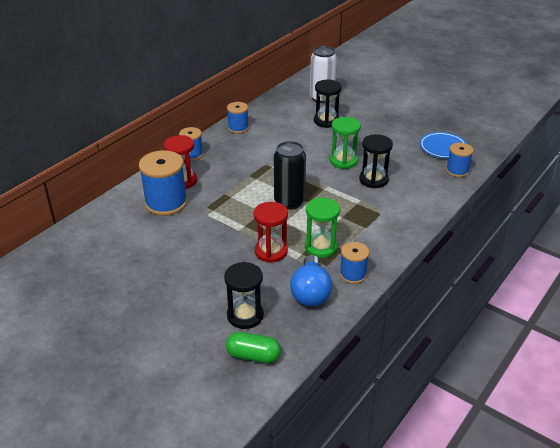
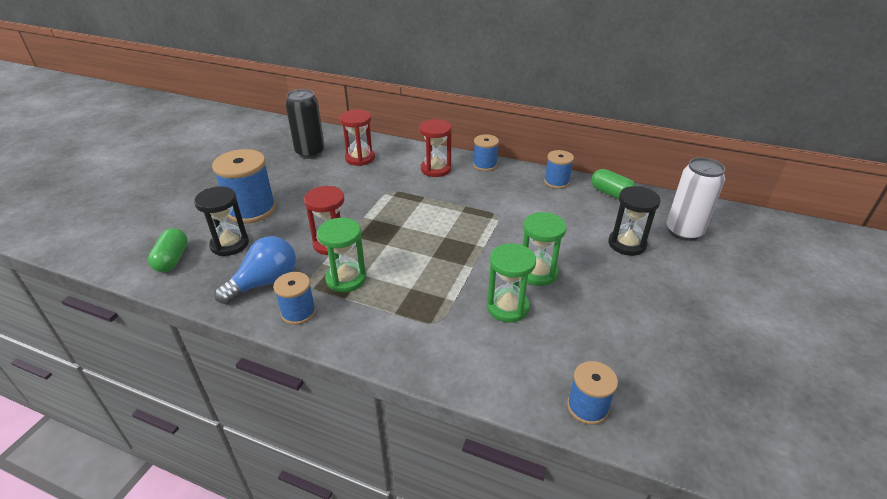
camera: 75 degrees right, 0 degrees up
blue spool [139,150,187,216] -> blue spool moved to [212,149,276,224]
black can [274,141,306,209] -> black can moved to [286,89,325,159]
blue light bulb [290,255,332,306] -> blue light bulb turned 150 degrees clockwise [214,236,296,304]
black hourglass [359,134,393,188] -> green hourglass [487,243,536,323]
blue plate [420,132,467,158] -> none
none -> red hourglass [340,110,375,166]
none -> green capsule [591,169,636,199]

